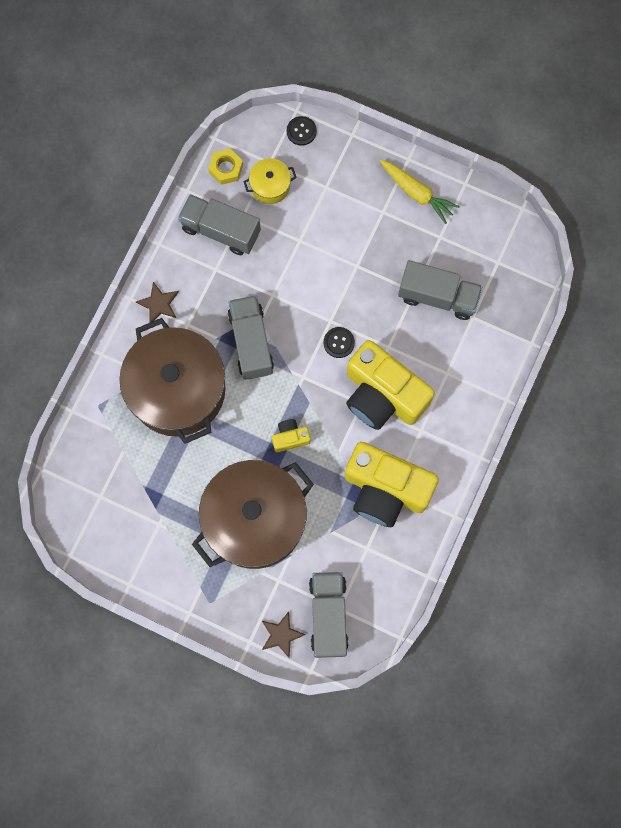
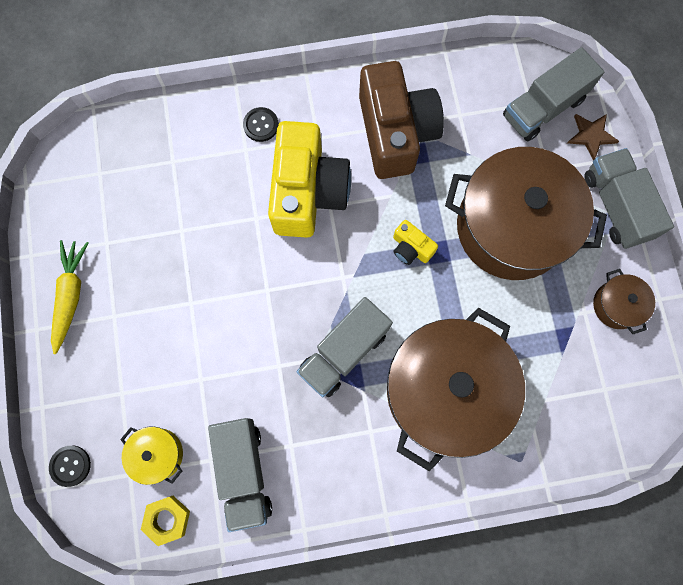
camera: 125 degrees left, 0 degrees up
brown star [136,282,179,322] -> none
black button [323,327,355,358] -> black button moved to [243,107,279,142]
yellow camera [345,442,439,527] -> brown camera [359,61,444,179]
grey truck [398,260,482,320] -> grey truck moved to [584,148,674,249]
none -> brown pot [593,269,655,334]

